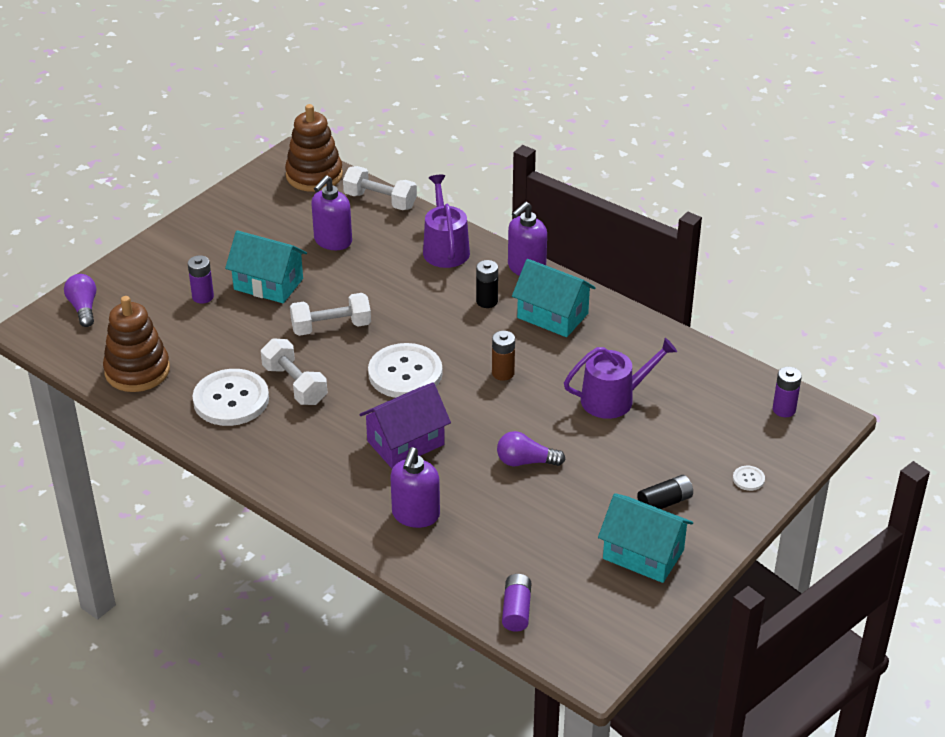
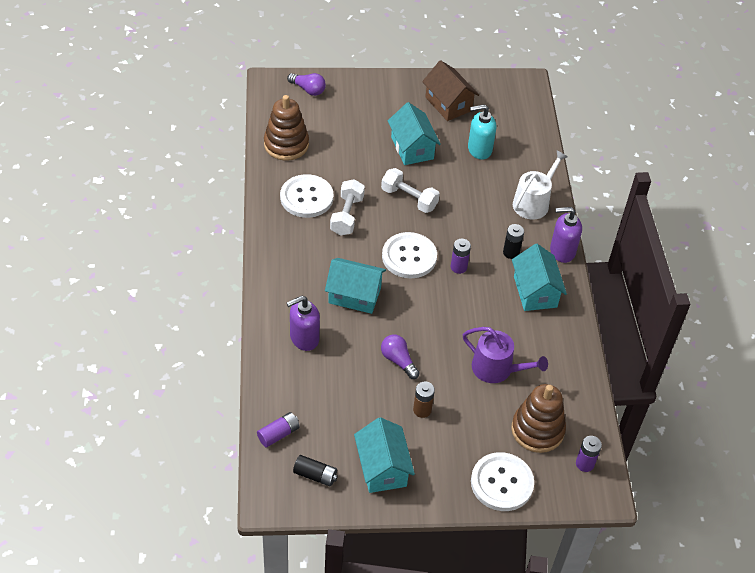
camera: 45 degrees right, 10 degrees up
purple light bulb [64,274,96,327] -> purple light bulb turned 90 degrees clockwise [287,73,326,96]
purple battery [188,255,214,304] -> purple battery moved to [451,239,471,274]
brown stacking toy [285,104,343,192] -> brown stacking toy moved to [511,384,566,453]
purple soap dispenser [311,175,352,250] -> turquoise soap dispenser [468,104,496,160]
white dumbbell [343,166,417,210] -> none
purple house [359,383,451,468] -> turquoise house [325,258,386,314]
purple watering can [423,175,470,268] -> white watering can [513,150,568,220]
brown battery [492,331,515,381] -> brown battery moved to [413,382,435,418]
black battery [637,475,693,509] -> black battery moved to [293,455,338,486]
white button [733,466,765,491] -> white button [471,452,534,511], size x2.49
none -> brown house [422,60,479,121]

